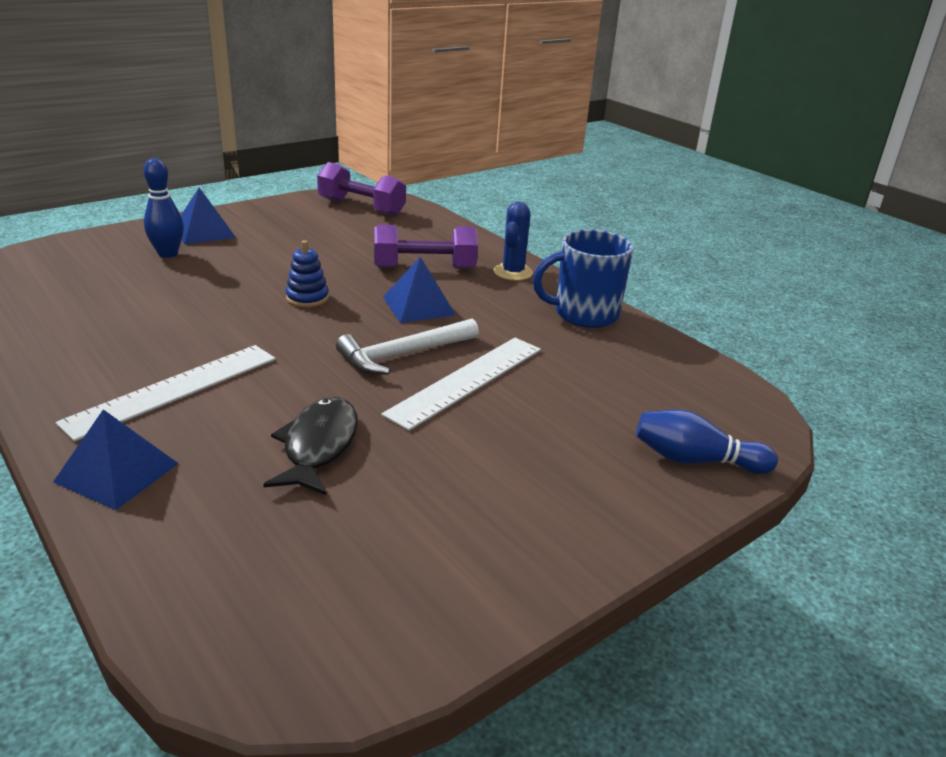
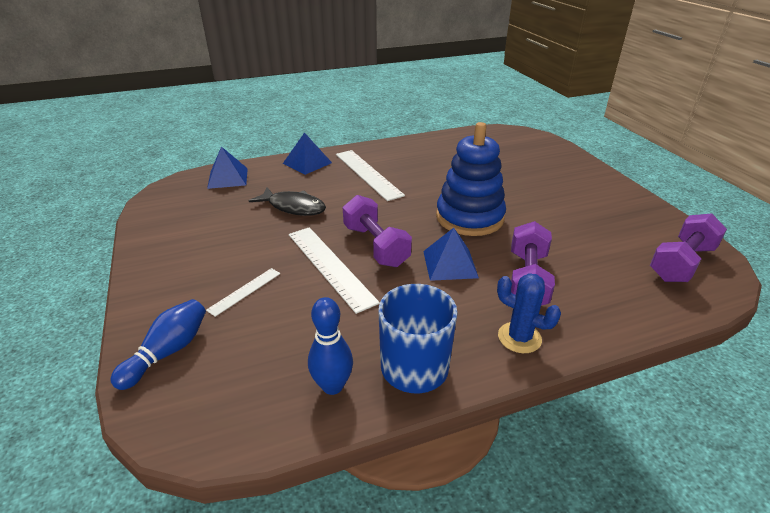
camera: 110 degrees right, 5 degrees up
blue bowling pin [144,158,184,258] -> blue bowling pin moved to [308,297,353,395]
blue pyramid [181,188,236,245] -> blue pyramid moved to [207,146,248,189]
blue stacking toy [286,240,329,308] -> blue stacking toy [436,122,506,236], size x2.21
white hammer [336,319,479,374] -> purple dumbbell [343,195,412,267]
none -> white ruler [206,268,281,317]

